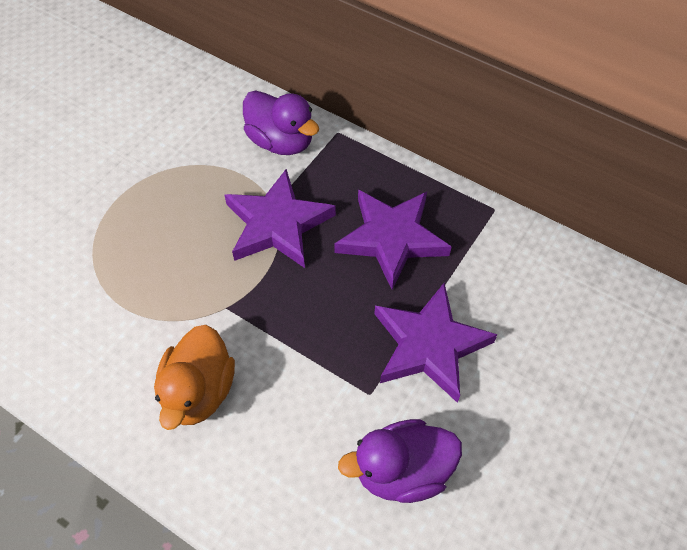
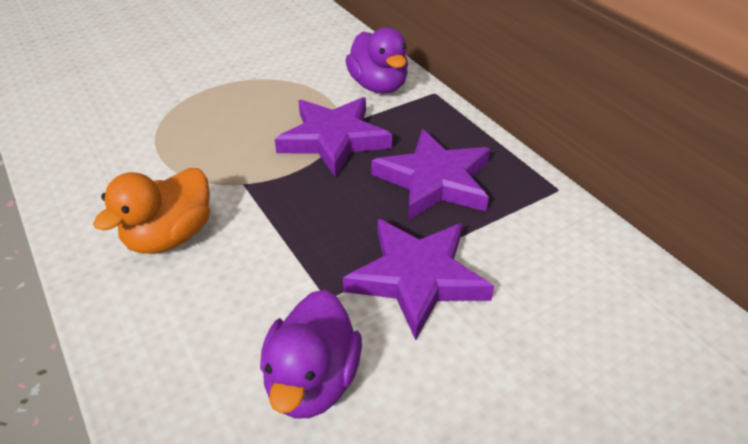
camera: 25 degrees right, 15 degrees down
purple duck [338,419,462,503] -> purple duck turned 90 degrees counterclockwise [260,289,362,419]

